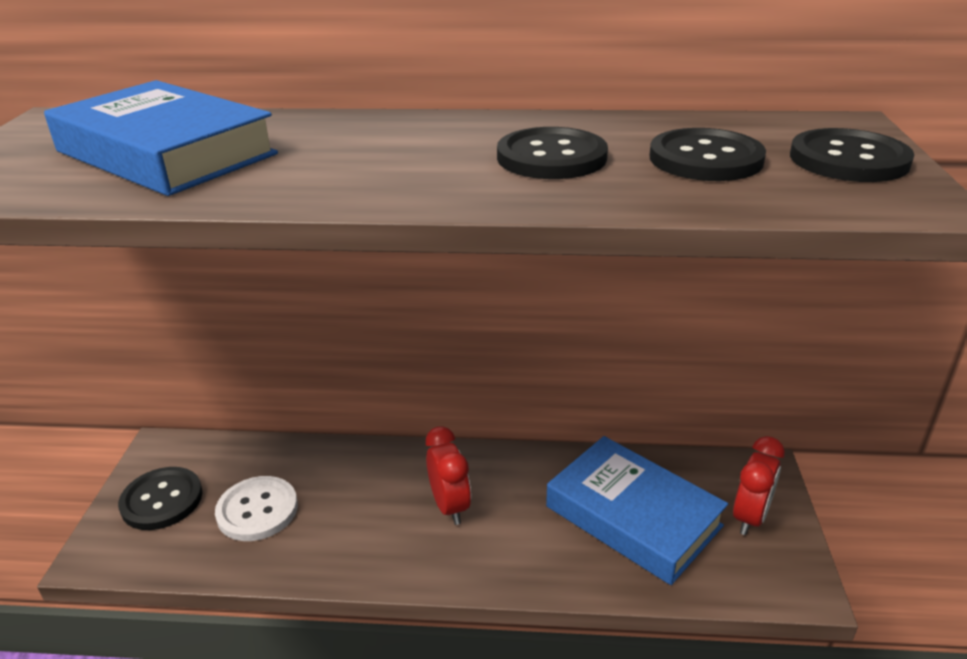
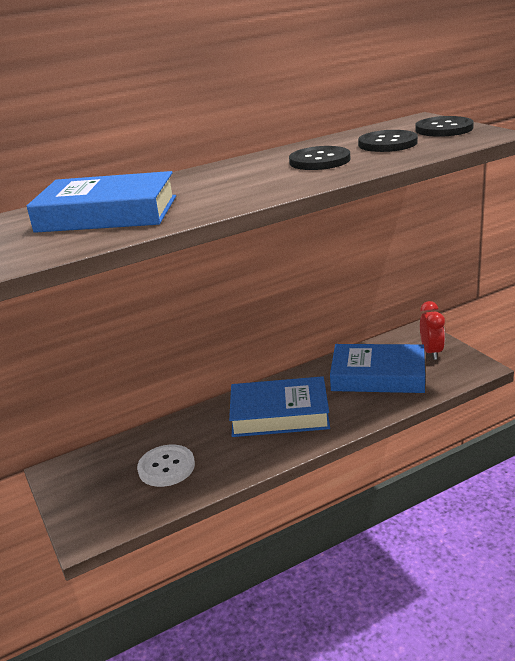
camera: 30 degrees left, 5 degrees down
black button [118,467,203,530] -> none
red clock [426,426,471,525] -> blue book [229,376,330,437]

